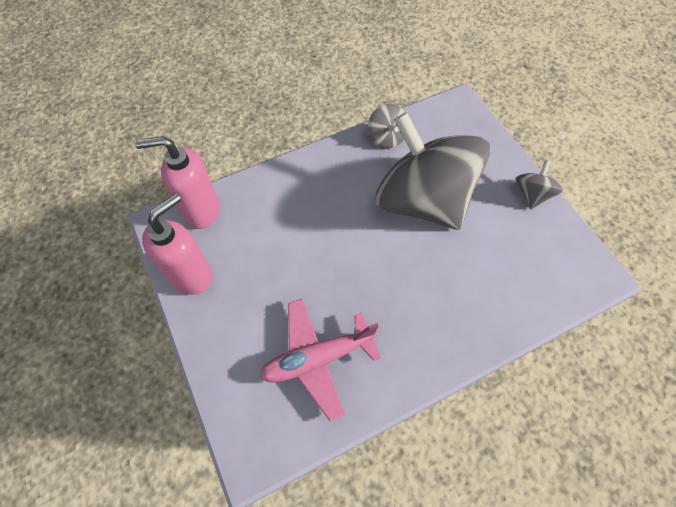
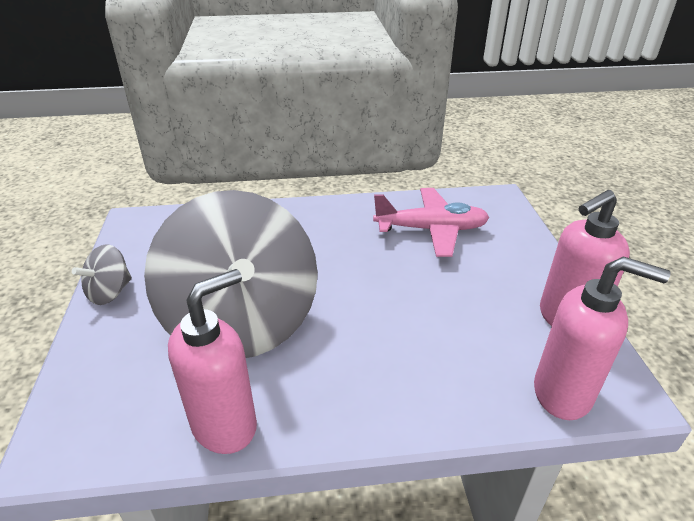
camera: 160 degrees left, 25 degrees down
grey spinning top [368,104,406,149] -> pink soap dispenser [168,269,257,454]

